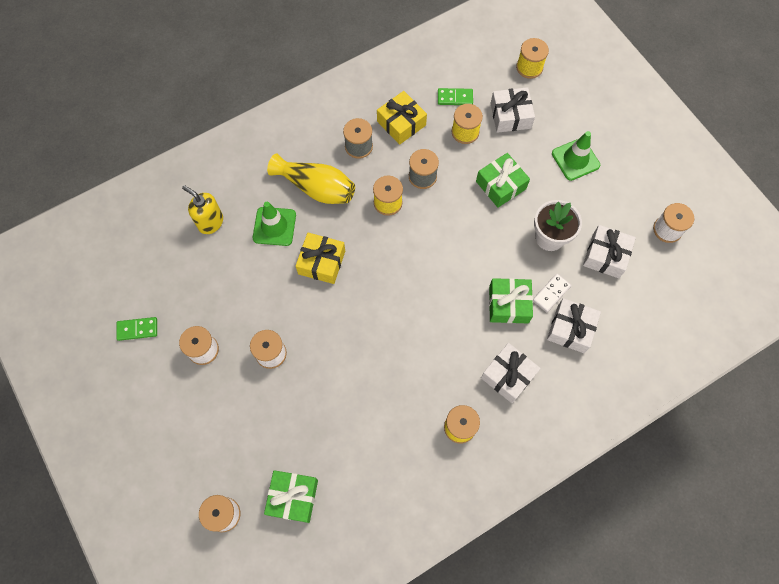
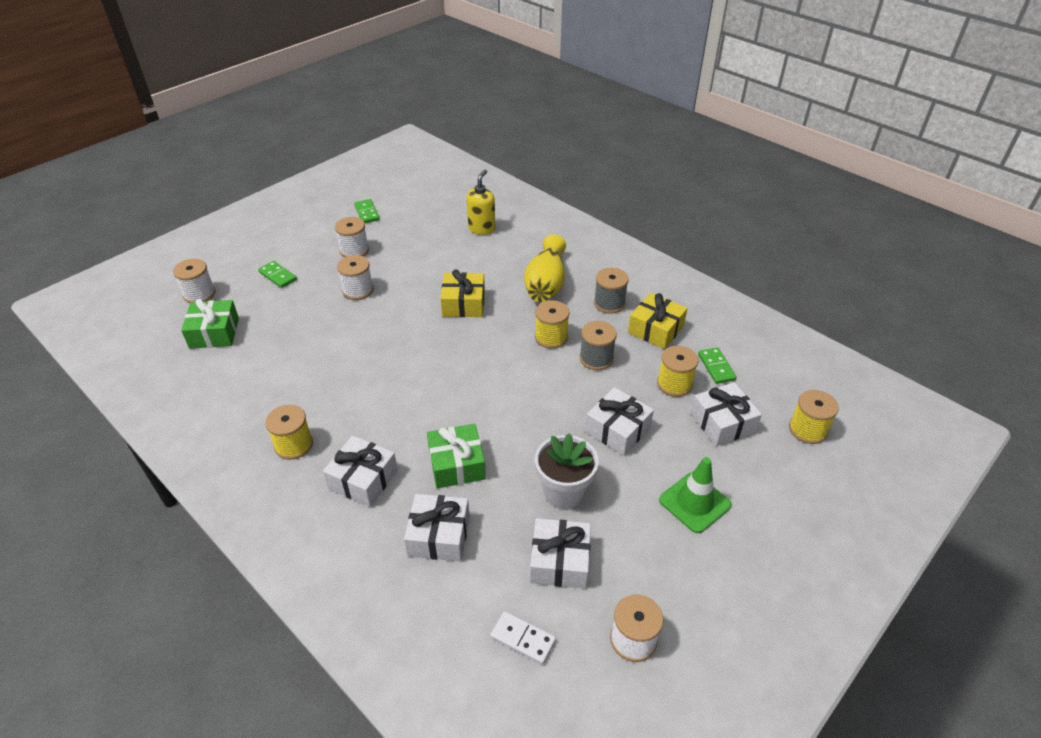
camera: 75 degrees right, 25 degrees down
green traffic cone [253,202,296,246] -> none
green gift [476,153,530,208] -> white gift [585,387,654,455]
white domino [533,273,571,312] -> white domino moved to [490,611,556,664]
none -> green domino [258,261,297,288]

